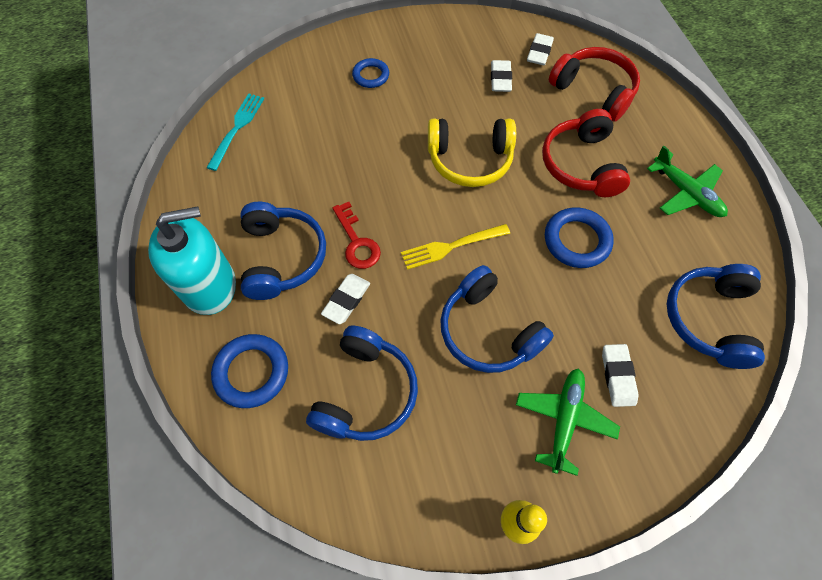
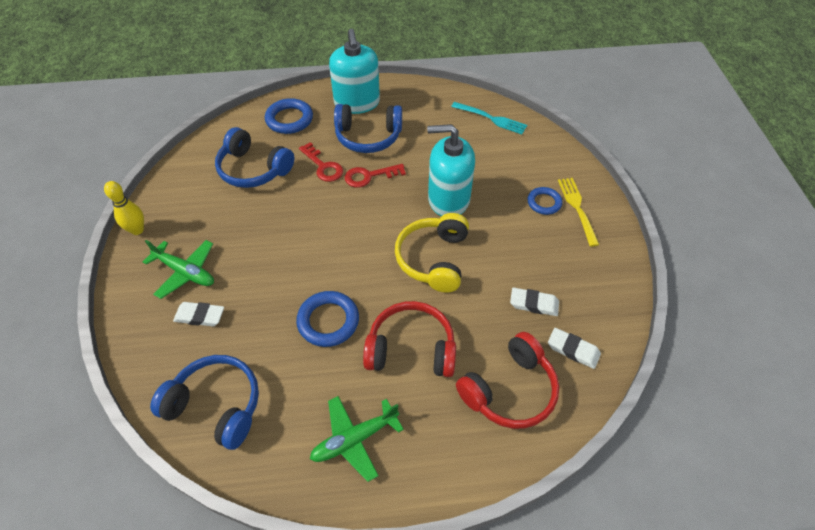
camera: 100 degrees right, 10 degrees down
white eraser [321,274,370,324] -> red key [299,142,343,182]
yellow fork [401,224,510,270] -> yellow fork moved to [558,178,599,247]
blue headphones [440,265,554,373] -> none
none -> turquoise soap dispenser [427,124,475,216]

